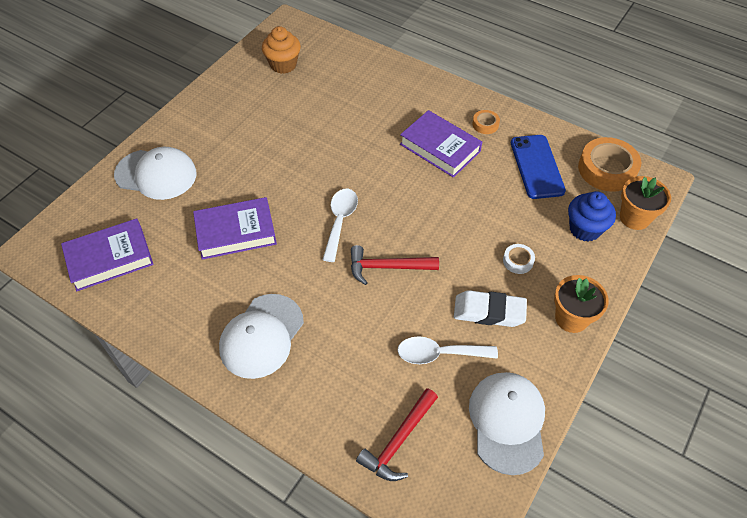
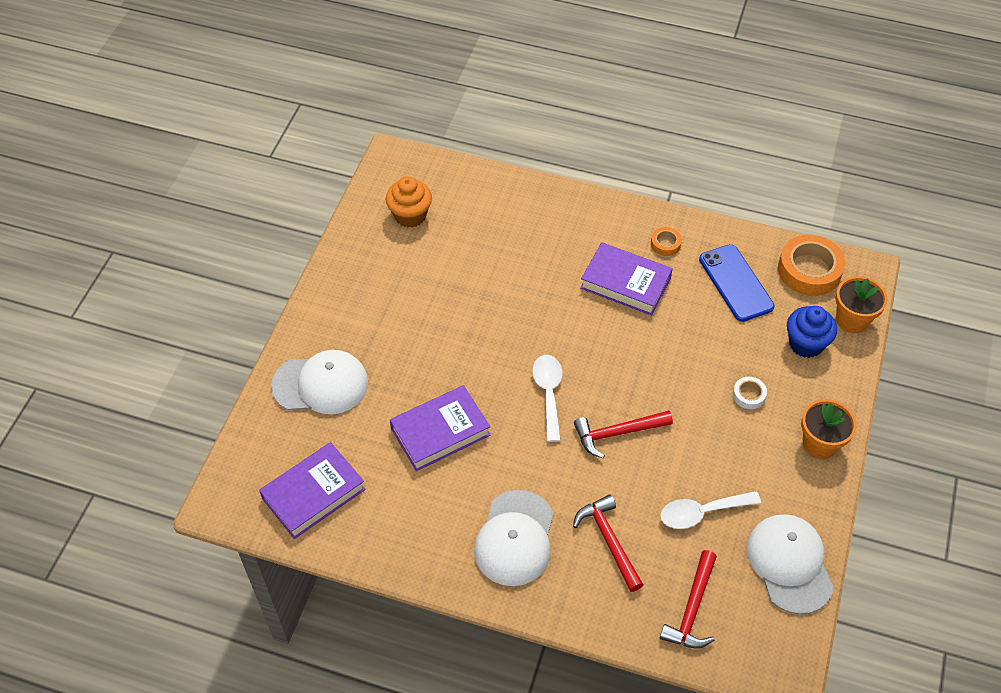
camera: 15 degrees left, 0 degrees up
white eraser [454,290,527,327] -> none
none -> red hammer [573,494,643,592]

